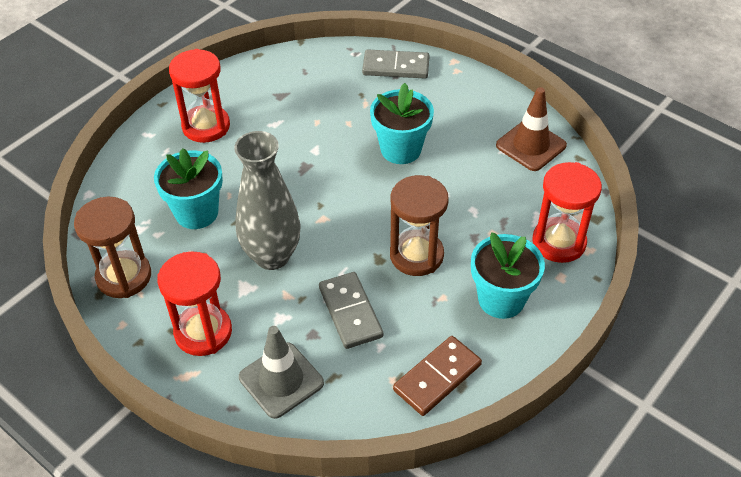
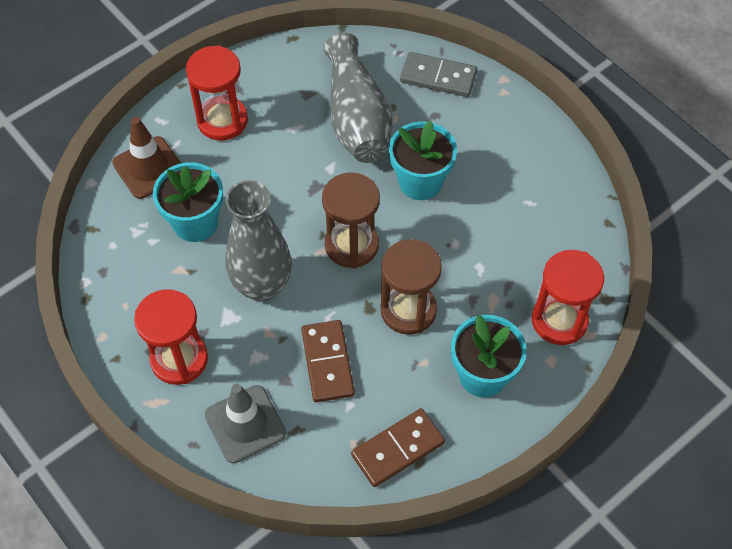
camera: 10 degrees right, 10 degrees up
brown hourglass [74,197,151,298] -> brown hourglass moved to [322,173,380,268]
grey domino [319,272,383,349] -> brown domino [301,320,355,403]
brown traffic cone [496,87,567,171] -> brown traffic cone moved to [112,117,181,199]
none -> grey vase [324,33,393,163]

